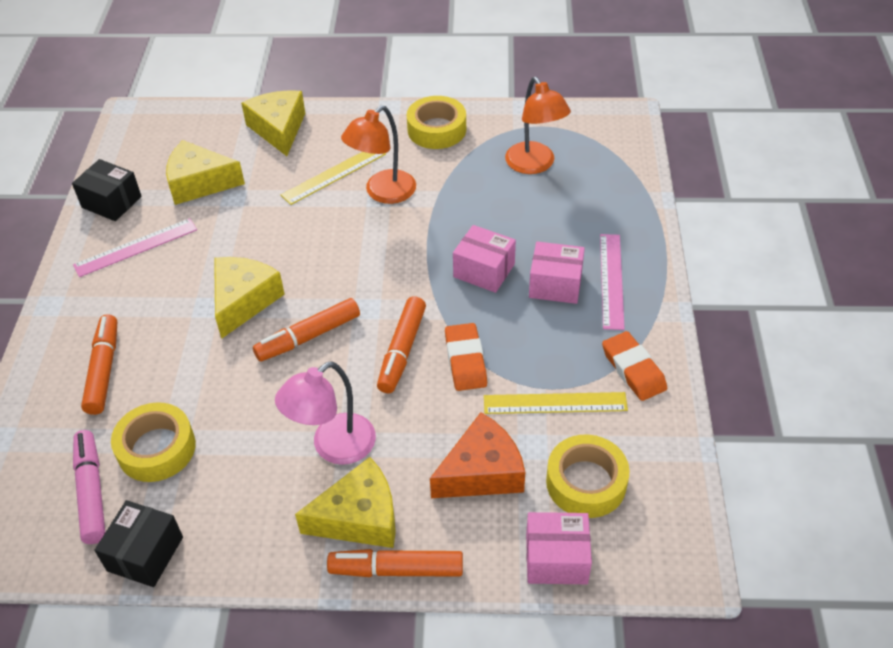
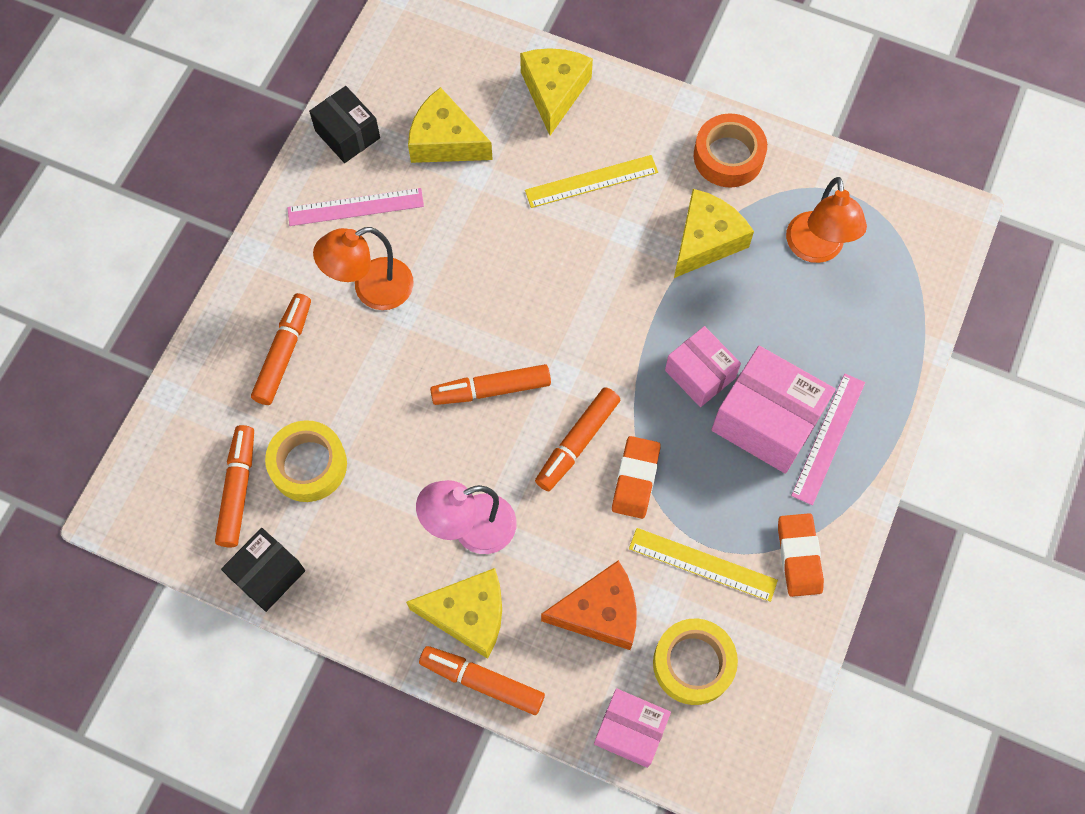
camera: 20 degrees right, 20 degrees up
pink marker [73,430,105,544] -> orange marker [215,425,254,547]
yellow cheese [214,257,285,339] -> yellow cheese moved to [674,189,754,278]
orange lamp [341,105,416,204] -> orange lamp moved to [313,227,414,310]
yellow tape [407,96,466,149] -> orange tape [694,113,767,188]
pink box [529,241,585,304] -> pink box [711,346,836,474], size x1.59

